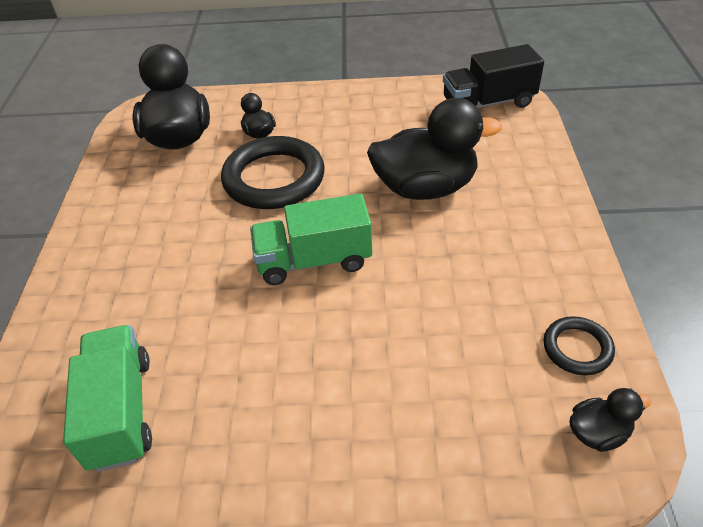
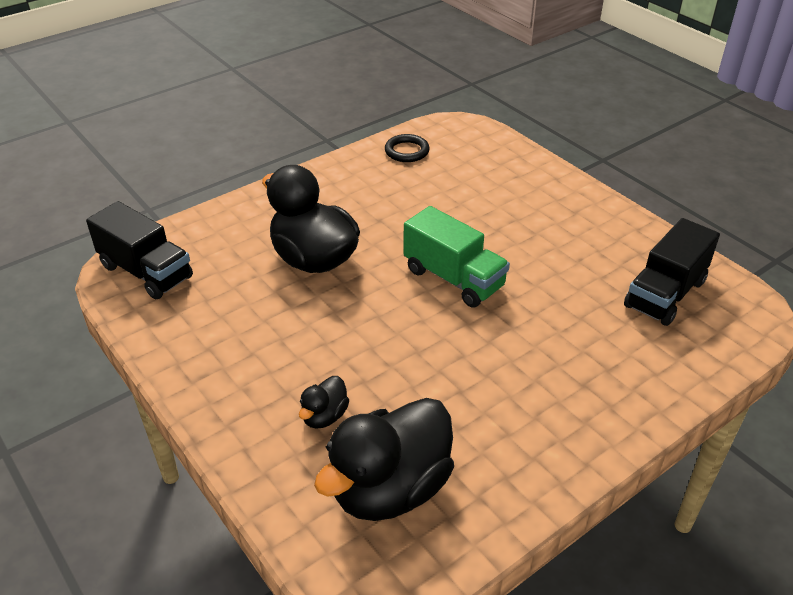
camera: 130 degrees left, 5 degrees down
green truck [63,325,152,472] -> black truck [624,218,720,326]
black ring [221,136,325,209] -> none
black duck [570,388,651,452] -> none

